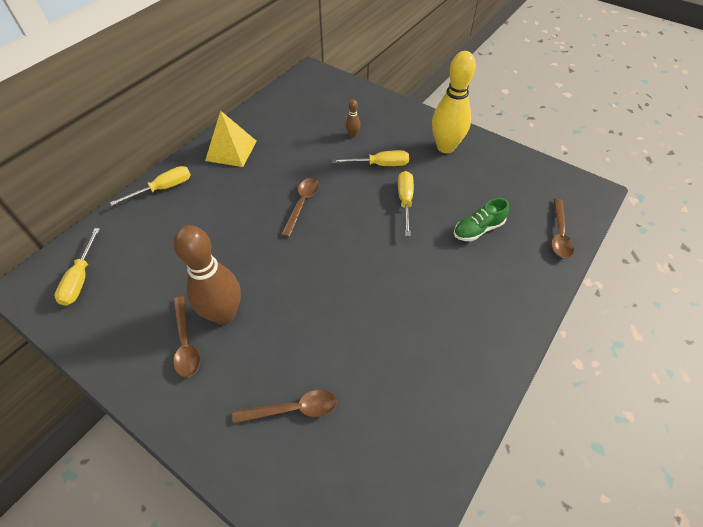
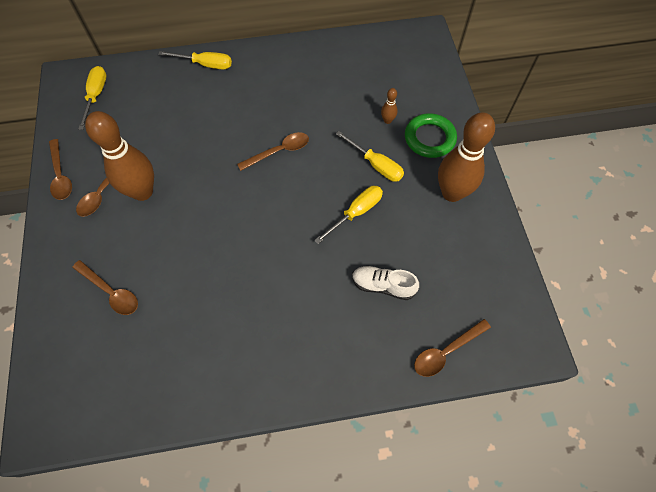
camera: 45 degrees right, 10 degrees up
yellow screwdriver [54,228,100,306] -> yellow screwdriver turned 135 degrees clockwise [78,66,107,130]
yellow pyramid [205,110,257,167] -> none
yellow bowling pin [432,51,476,153] -> brown bowling pin [438,112,495,202]
green shoe [454,198,509,241] -> white shoe [352,266,419,300]
none -> brown spoon [49,139,72,200]
none -> green ring [405,113,457,158]

